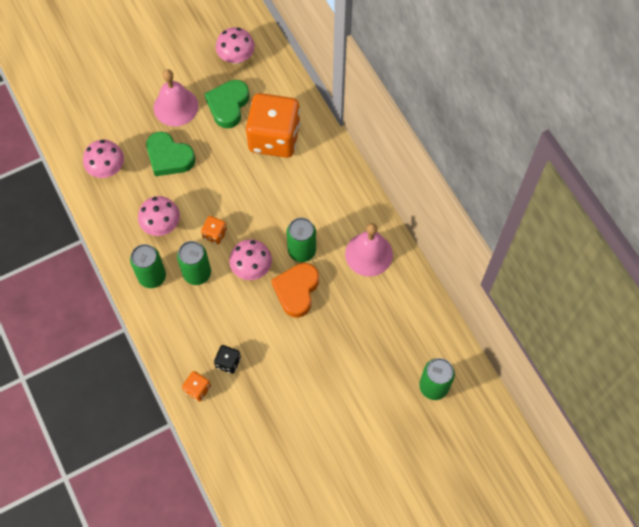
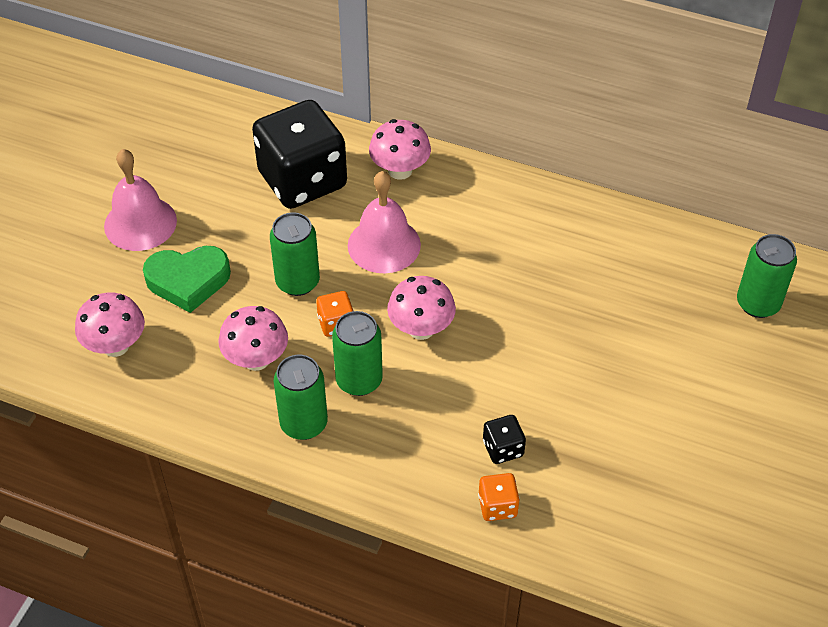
camera: 40 degrees left, 15 degrees down
green heart [204,80,249,128] -> none
pink mushroom [216,27,255,64] -> pink mushroom moved to [369,119,431,180]
orange dice [246,93,300,158] -> black dice [252,100,347,209]
orange heart [271,263,319,318] -> none
green can [286,218,316,262] -> green can moved to [270,212,320,296]
pink bell [345,223,393,277] -> pink bell moved to [348,171,421,273]

